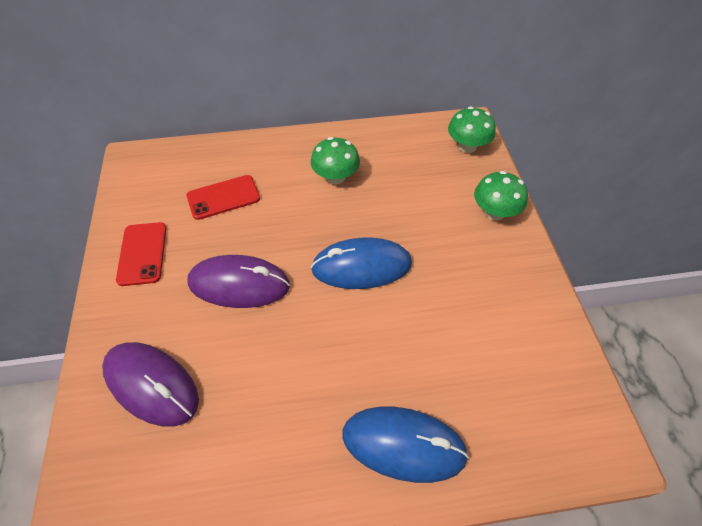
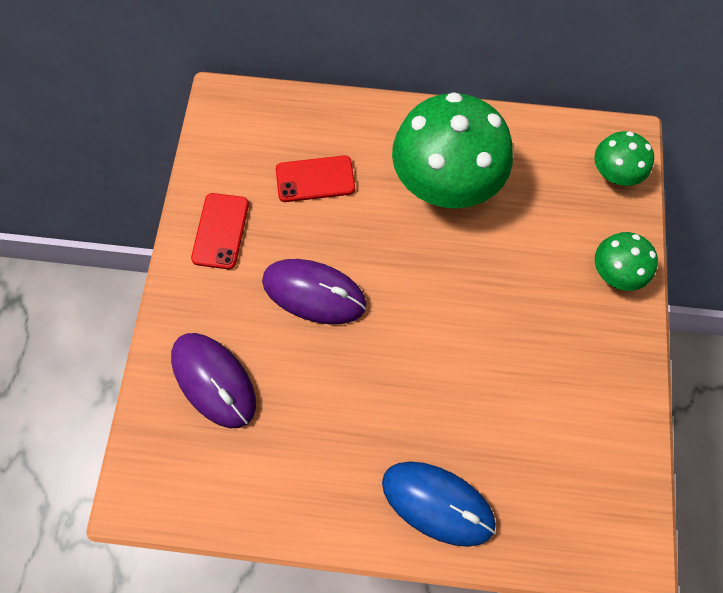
camera: 15 degrees right, 15 degrees up
green mushroom [310,137,360,185] -> green mushroom [392,92,513,208], size x2.01
blue mouse [311,237,412,289] -> none

